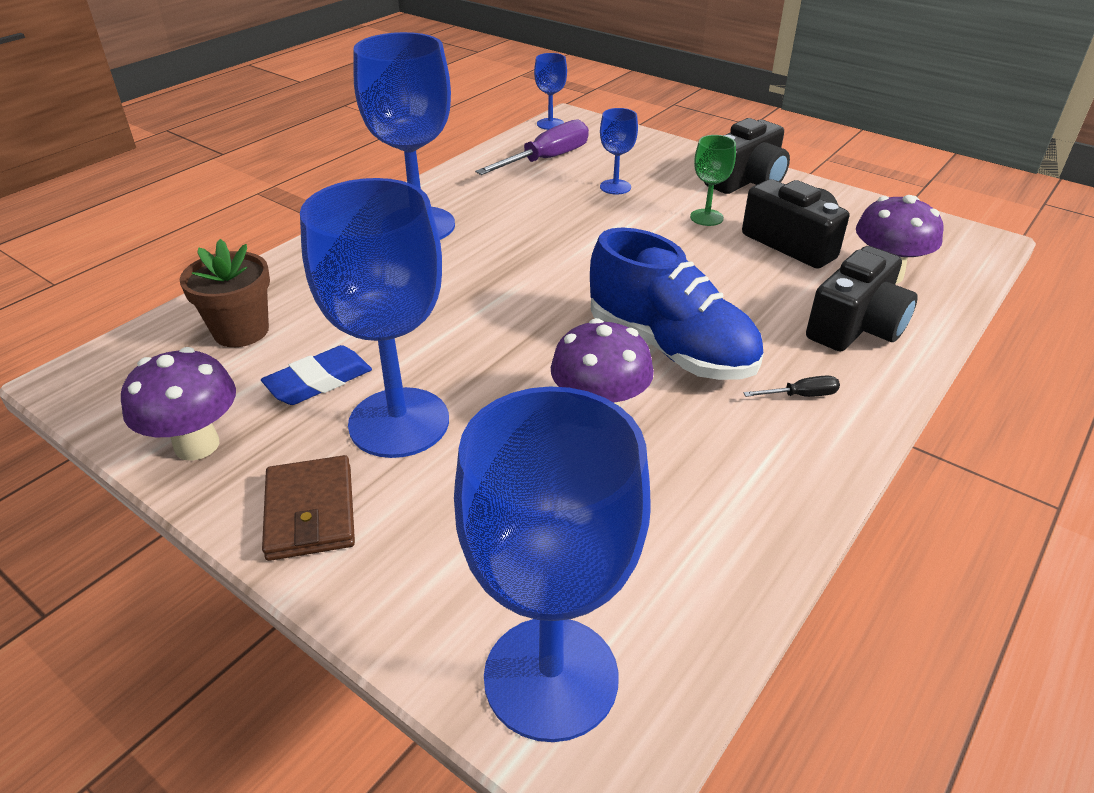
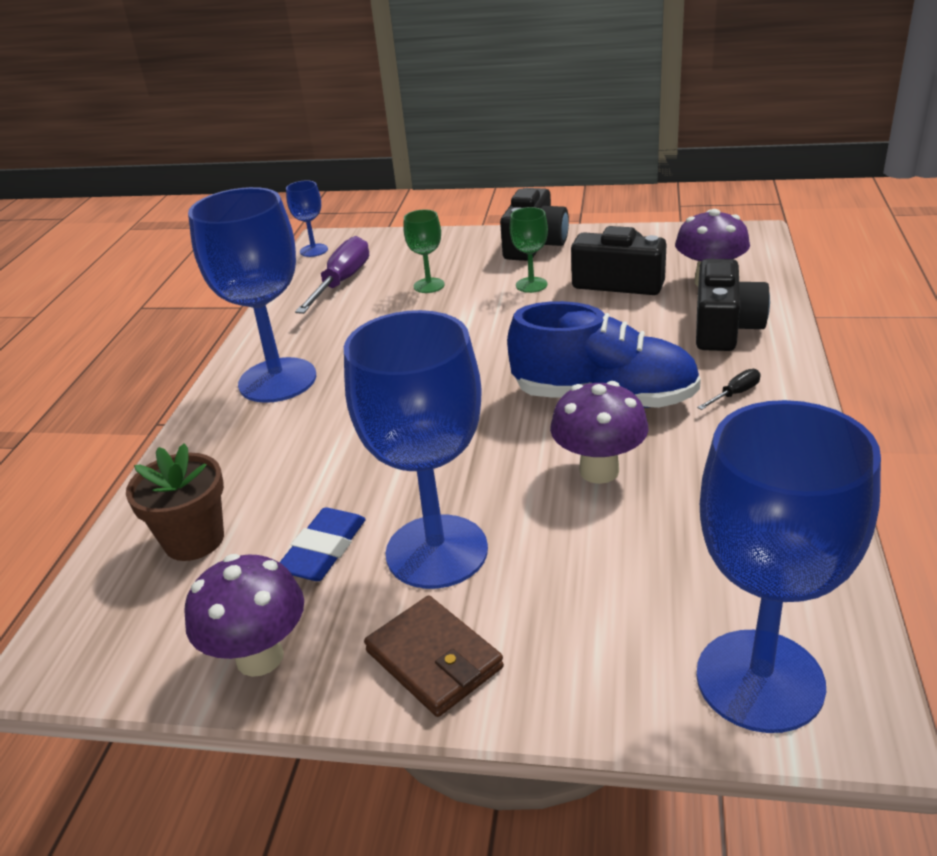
camera: 25 degrees left, 5 degrees down
blue goblet [600,108,638,195] -> green goblet [403,209,445,293]

